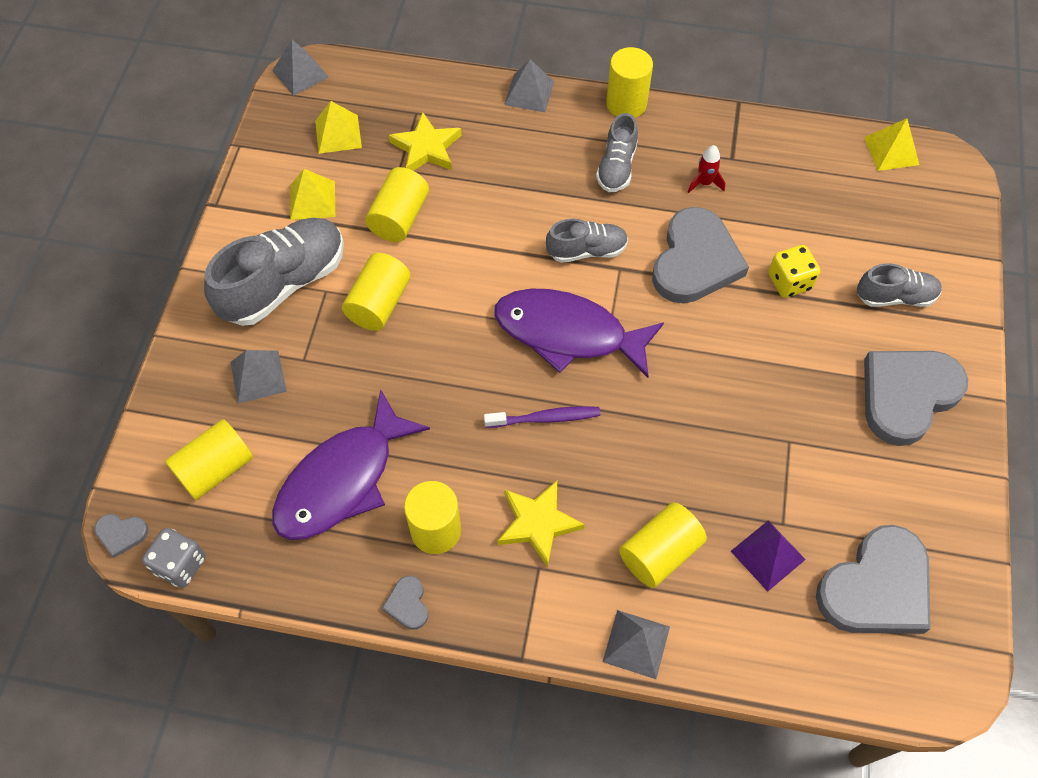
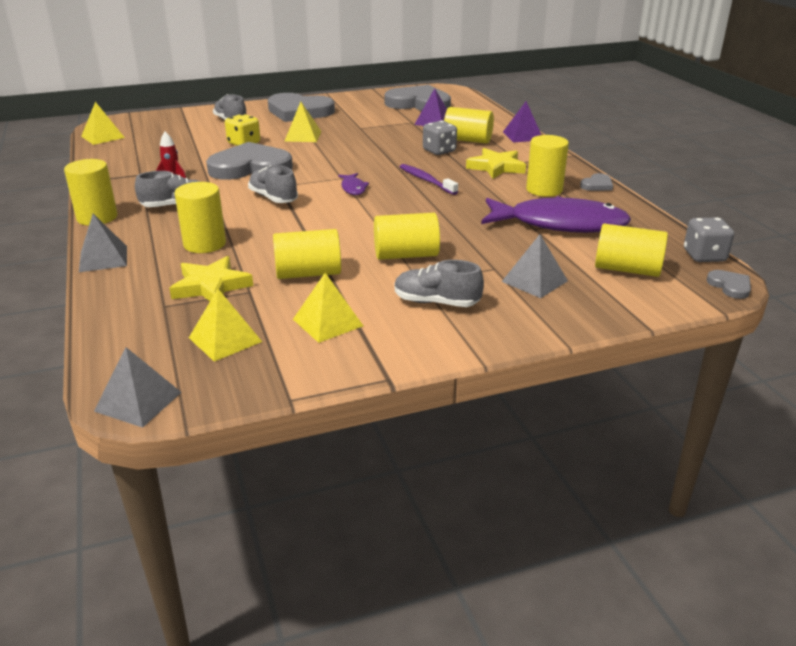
camera: 120 degrees left, 30 degrees down
grey shoe [204,218,344,326] -> grey shoe [395,260,484,307], size x0.56
purple fish [494,289,664,378] -> purple fish [338,173,369,195], size x0.41
grey pyramid [603,610,670,679] -> purple pyramid [503,101,541,143]
none -> yellow cylinder [174,182,226,253]
none -> yellow pyramid [285,102,322,142]
none -> grey dice [423,120,457,155]

